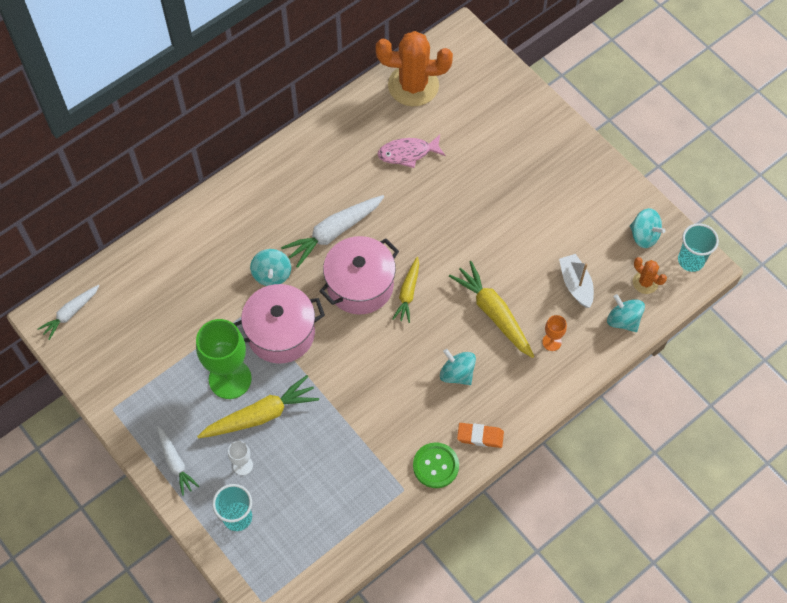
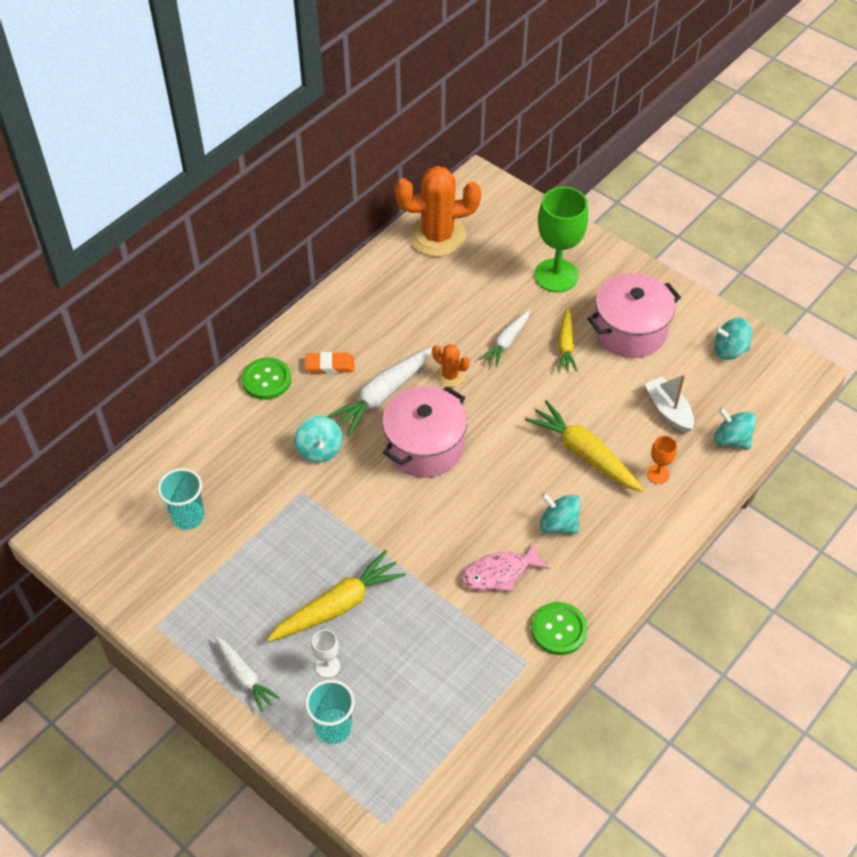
camera: 10 degrees left, 10 degrees down
white carrot [38,285,99,340] -> white carrot moved to [480,310,530,367]
green goblet [196,319,252,399] -> green goblet moved to [534,187,588,292]
pink pot [233,284,325,364] -> pink pot moved to [587,273,681,358]
pink fish [378,135,445,168] -> pink fish moved to [461,542,550,592]
yellow carrot [393,257,419,323] -> yellow carrot moved to [557,308,577,372]
orange eraser [457,423,504,448] -> orange eraser moved to [305,352,354,374]
turquoise spinning top [630,208,665,248] -> turquoise spinning top turned 150 degrees clockwise [714,318,752,360]
orange cactus [633,257,667,294] -> orange cactus moved to [432,344,470,387]
turquoise cup [678,223,719,272] -> turquoise cup moved to [157,468,204,530]
none -> green button [242,357,291,400]

